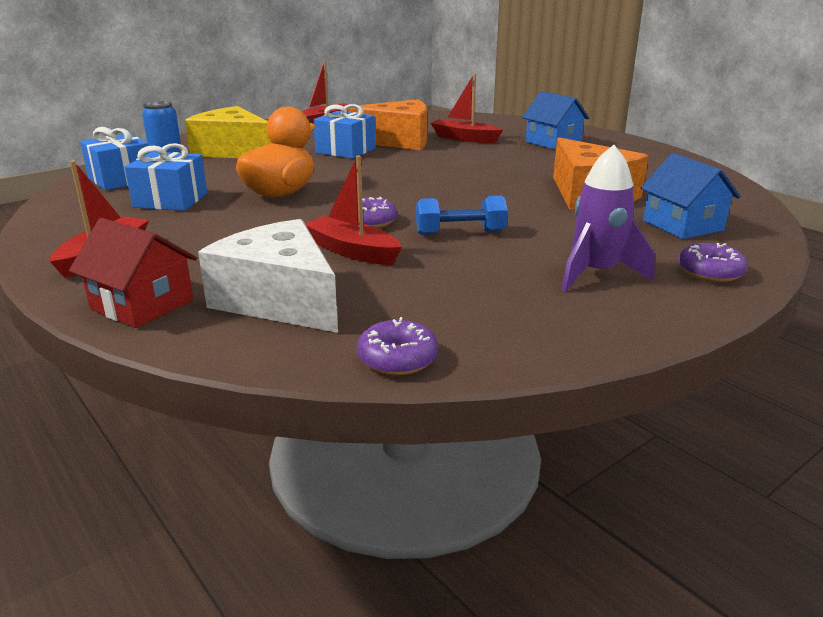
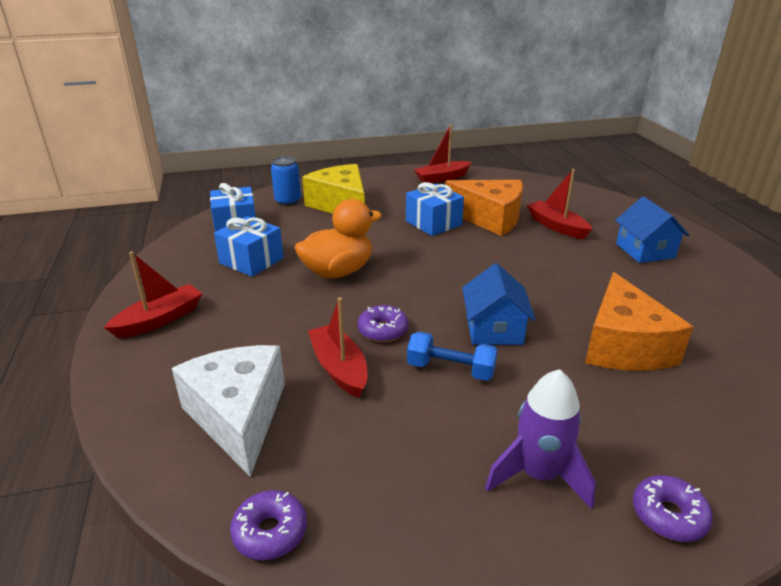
camera: 25 degrees right, 5 degrees up
red house [69,218,197,328] -> none
blue house [641,153,741,239] -> blue house moved to [462,263,536,345]

